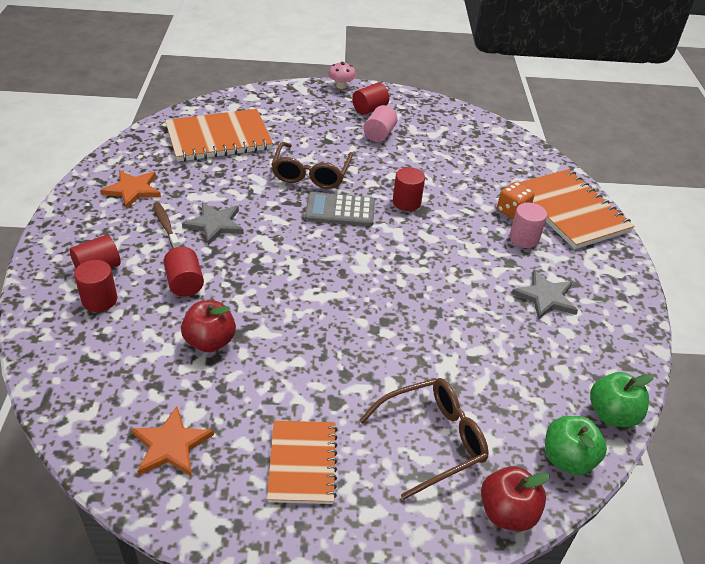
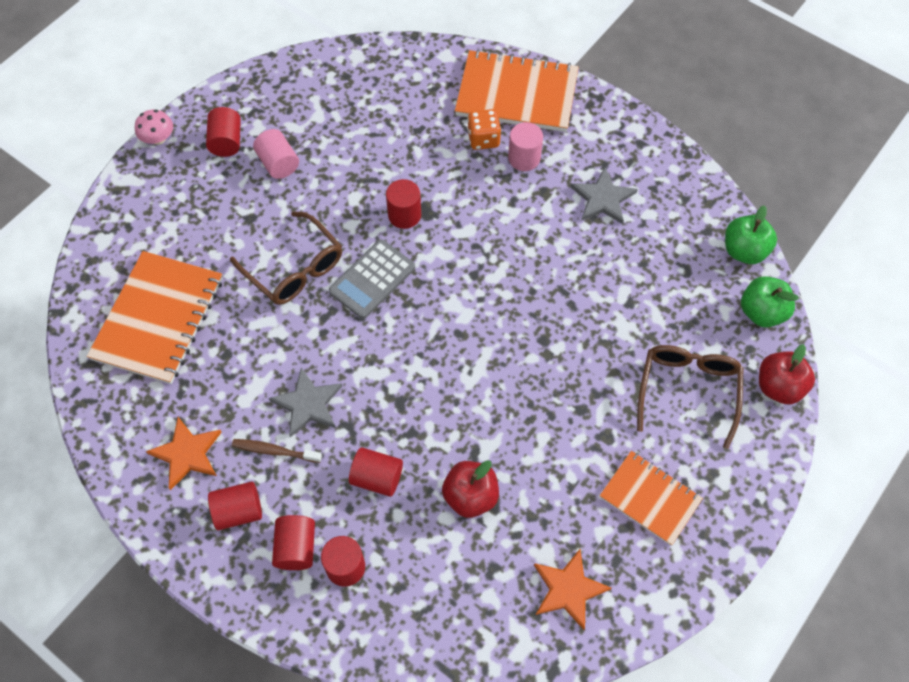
camera: 50 degrees left, 20 degrees up
none -> red cylinder [208,481,262,530]

